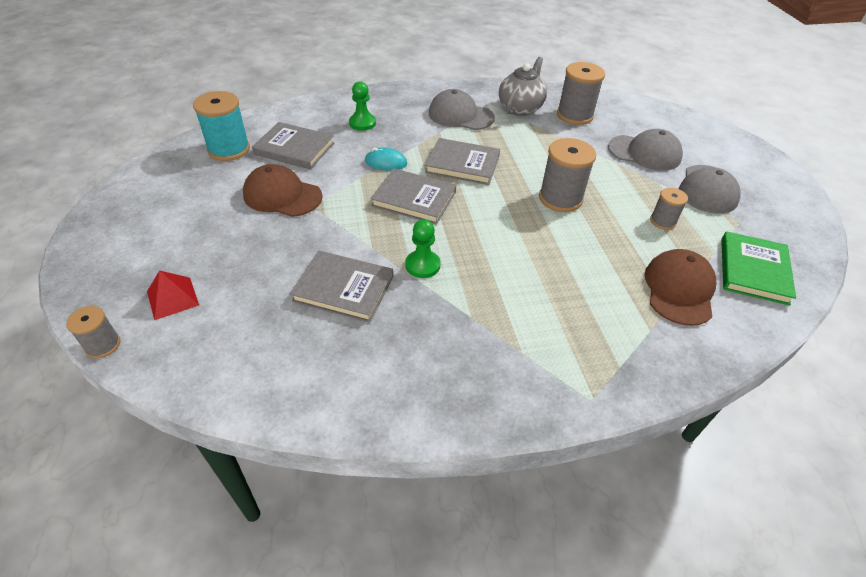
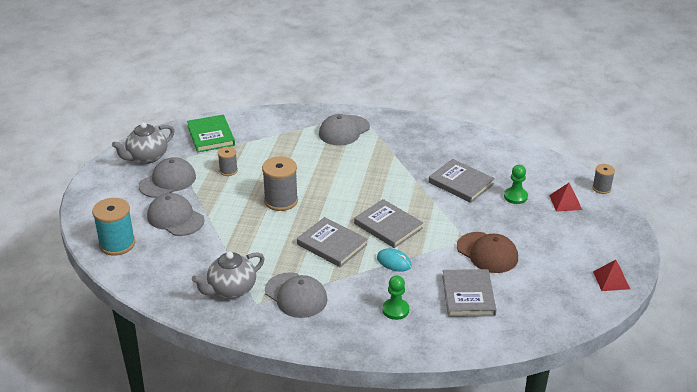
camera: 155 degrees left, 10 degrees down
turquoise spool [193,91,250,161] -> turquoise spool moved to [92,198,135,256]
grey book [252,122,335,169] -> grey book turned 45 degrees clockwise [442,269,496,317]
green pawn [405,219,440,278] -> green pawn moved to [504,165,528,204]
grey spool [557,62,605,125] -> none
brown cap [645,249,716,326] -> none
green book [721,231,796,305] -> green book turned 60 degrees counterclockwise [187,115,235,153]
none -> grey teapot [112,122,174,164]
none -> grey cap [319,114,370,146]
none -> red pyramid [593,260,630,291]

